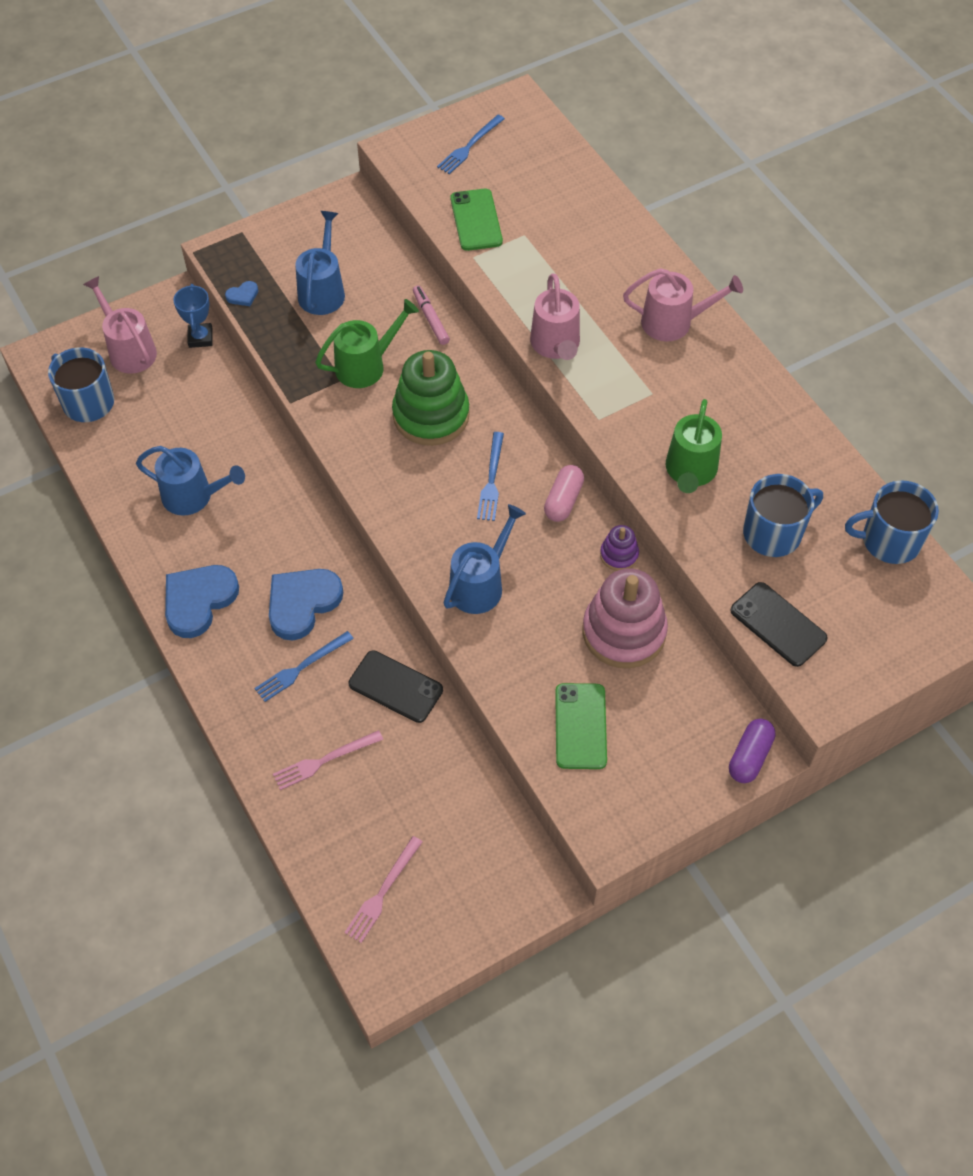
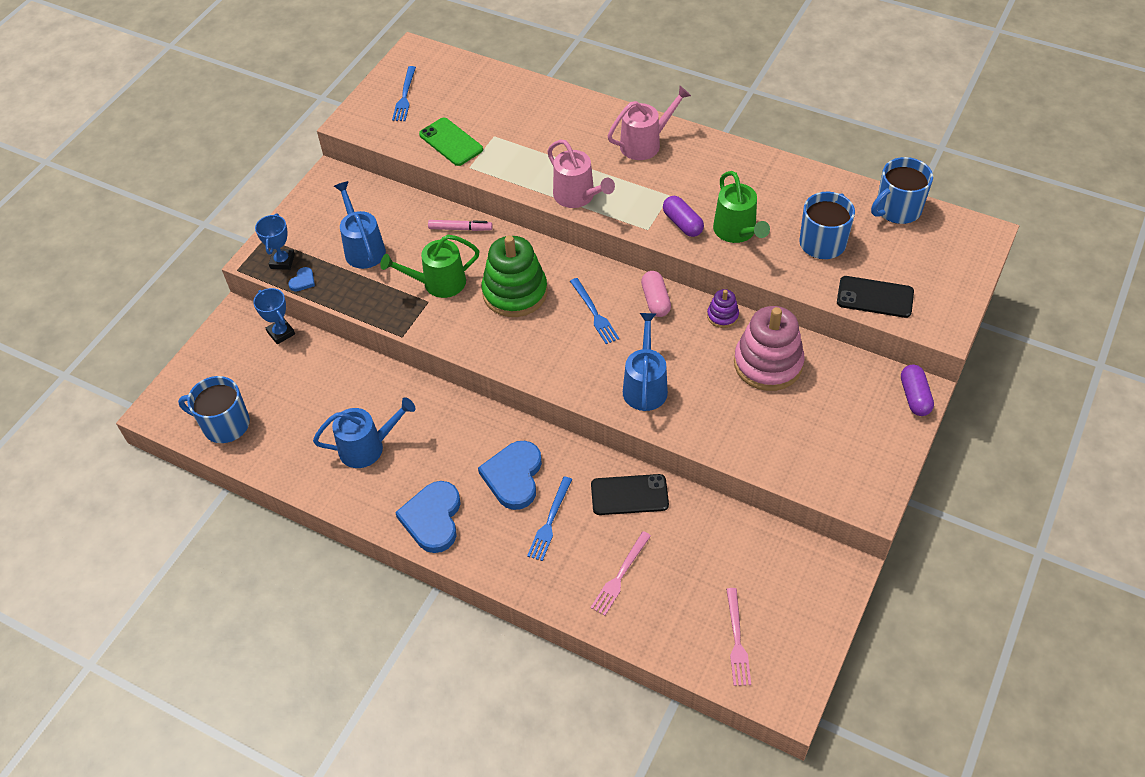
camera: 30 degrees left, 5 degrees down
pink watering can [83,276,157,374] -> none
green watering can [315,299,419,388] -> green watering can turned 135 degrees counterclockwise [380,235,480,298]
pink marker [413,285,450,345] -> pink marker turned 150 degrees clockwise [428,220,493,231]
green phone [555,683,607,769] -> none
none -> blue trophy [255,213,295,270]
none -> purple capsule [663,196,704,237]

